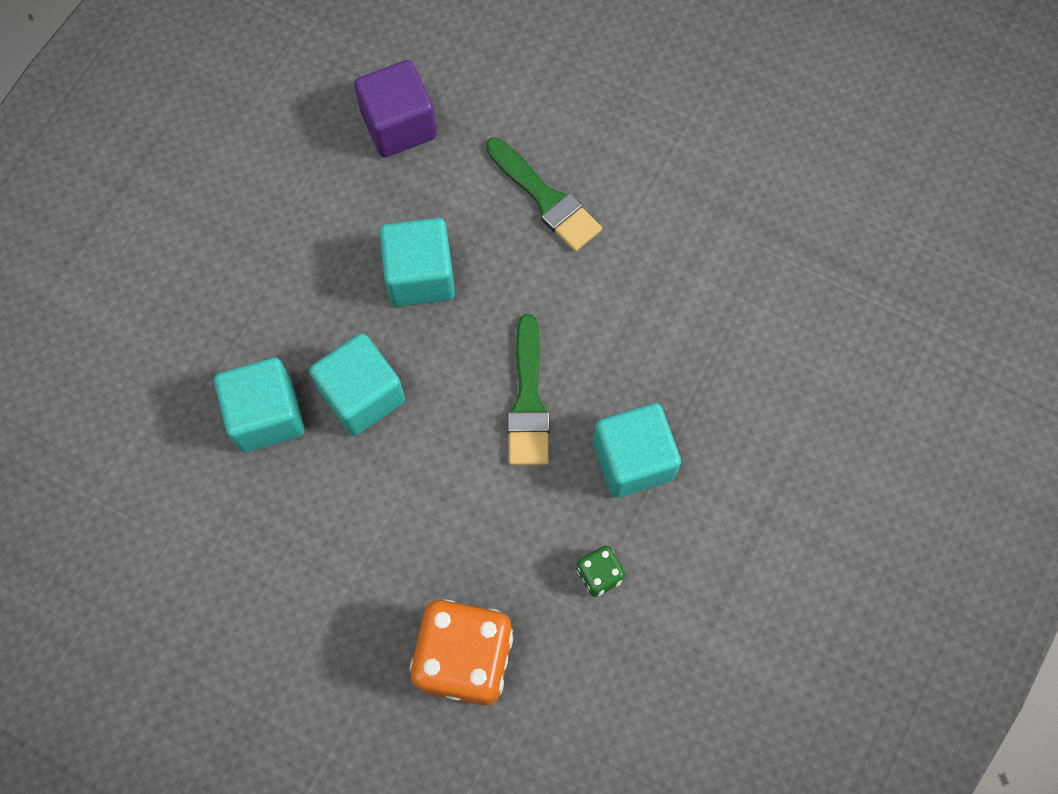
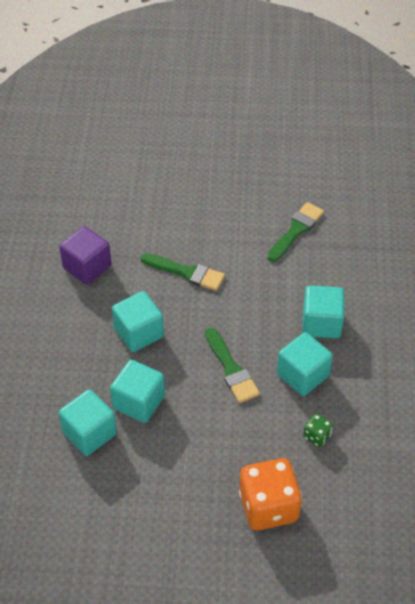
camera: 25 degrees left, 20 degrees down
none -> green brush [267,202,324,262]
none -> turquoise cube [302,286,344,338]

